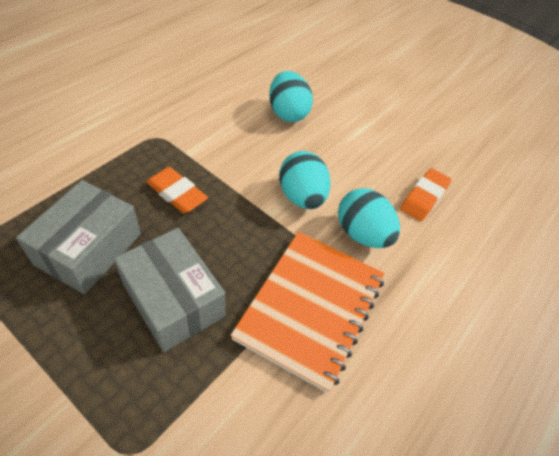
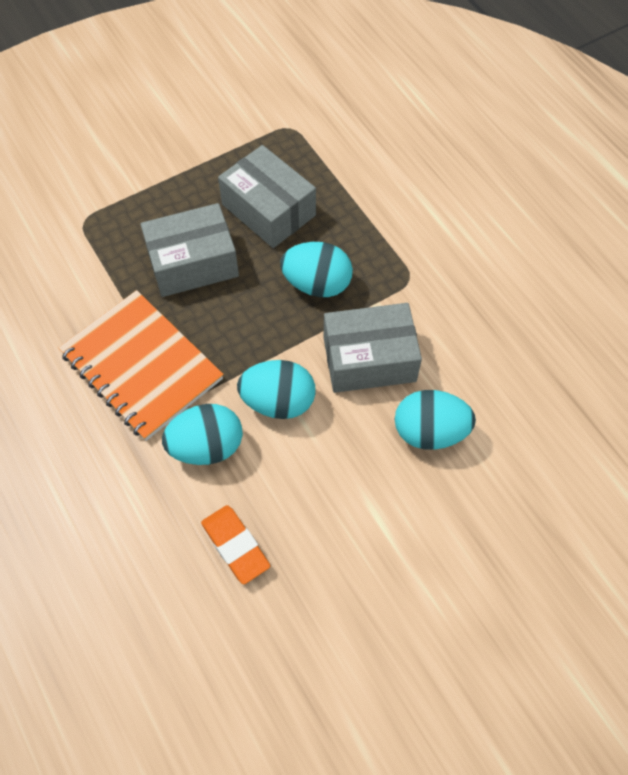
camera: 115 degrees right, 10 degrees up
orange eraser [146,167,208,213] -> turquoise egg [280,242,353,297]
none -> grey box [324,303,422,393]

